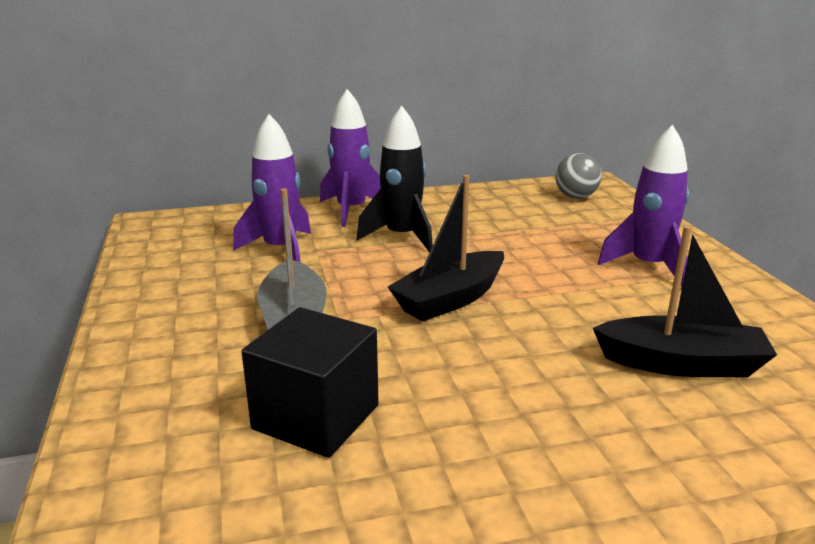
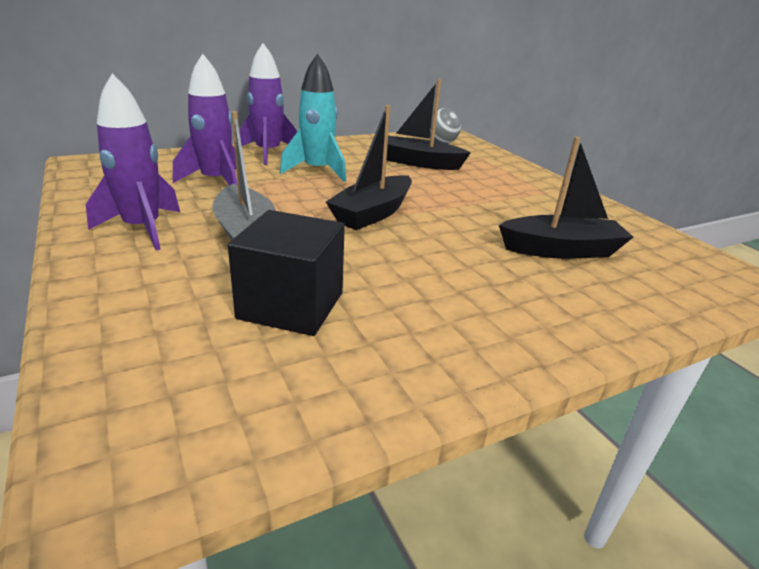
camera: 15 degrees left, 5 degrees up
black rocket [357,106,433,252] -> turquoise rocket [280,54,346,182]
purple rocket [598,124,689,287] -> purple rocket moved to [86,73,180,250]
none -> black boat [387,79,471,170]

